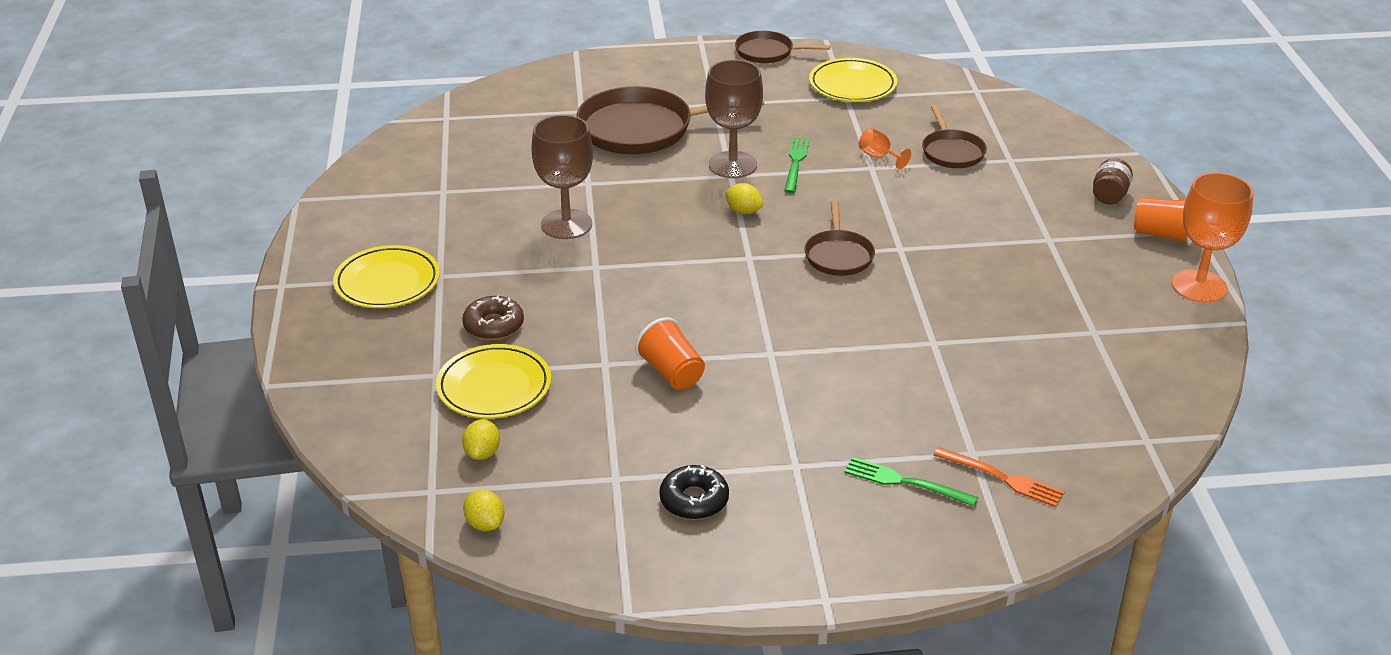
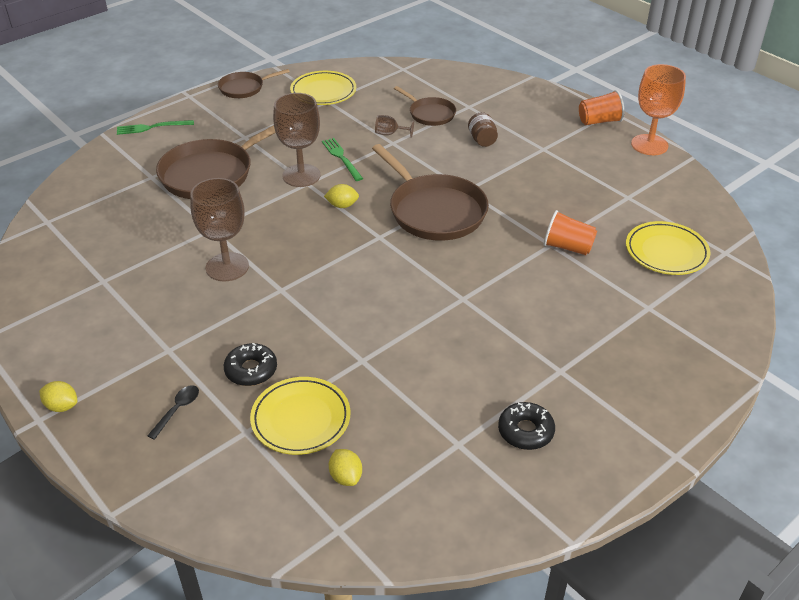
camera: 35 degrees left, 5 degrees up
yellow plate [333,245,440,308] -> yellow plate moved to [626,221,711,275]
brown donut [462,296,524,340] -> black donut [224,343,277,386]
yellow lemon [463,489,505,531] -> yellow lemon moved to [39,381,77,412]
orange cup [635,317,705,390] -> orange cup moved to [544,210,597,255]
brown pan [804,201,875,276] -> brown pan [372,144,489,241], size x1.82
green fork [844,457,978,506] -> green fork moved to [117,120,194,135]
orange goblet [859,128,911,169] -> brown goblet [375,115,414,138]
orange fork [934,447,1064,507] -> none
brown jar [1093,158,1133,205] -> brown jar moved to [468,112,498,147]
none -> black spoon [148,385,199,440]

